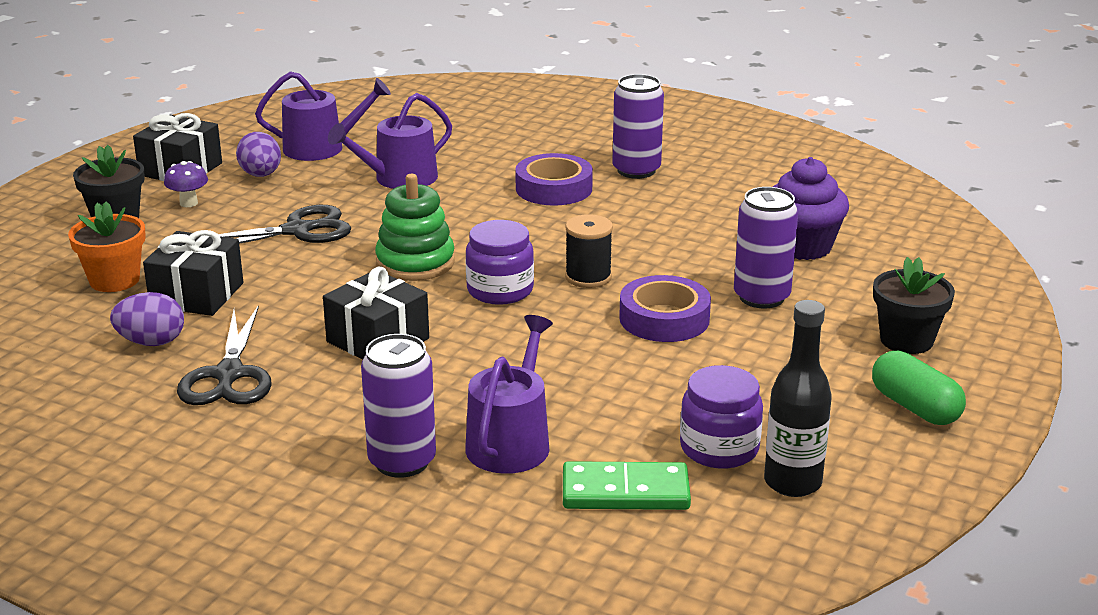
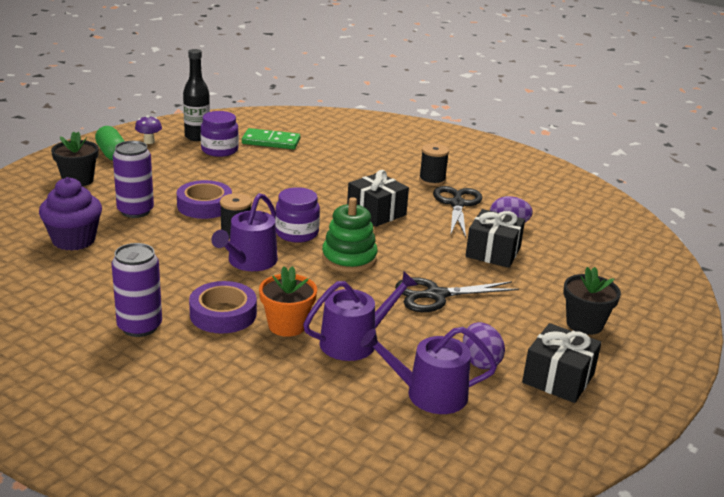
camera: 175 degrees left, 0 degrees up
orange flower pot [68,201,146,292] -> orange flower pot moved to [259,266,317,337]
purple mushroom [164,161,208,207] -> purple mushroom moved to [135,115,162,144]
purple can [361,334,436,478] -> none
purple watering can [465,315,553,474] -> purple watering can moved to [211,193,278,271]
none -> black spool [419,144,449,186]

